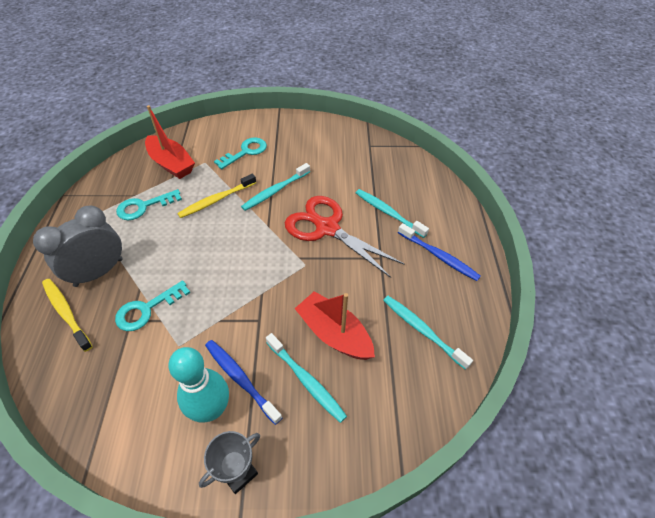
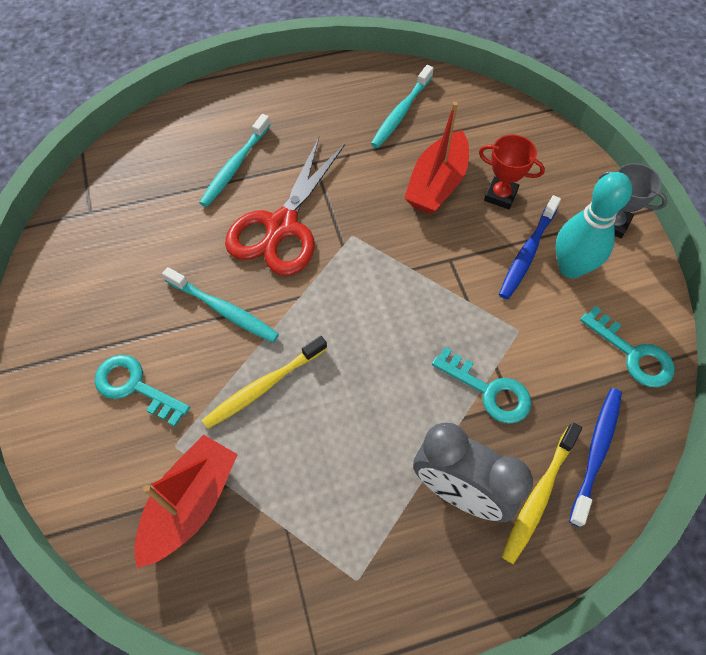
camera: 105 degrees left, 10 degrees up
turquoise key [116,189,182,220] -> turquoise key moved to [580,306,674,387]
yellow toothbrush [177,174,256,218] -> yellow toothbrush turned 105 degrees clockwise [202,336,327,429]
turquoise toothbrush [266,333,347,423] -> red trophy [479,135,545,209]
blue toothbrush [398,223,481,281] -> blue toothbrush moved to [569,388,622,527]

